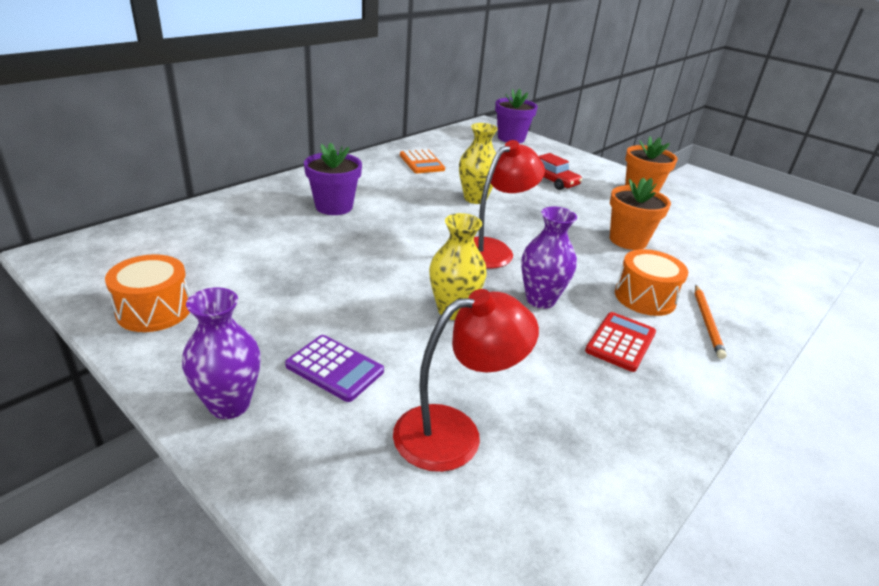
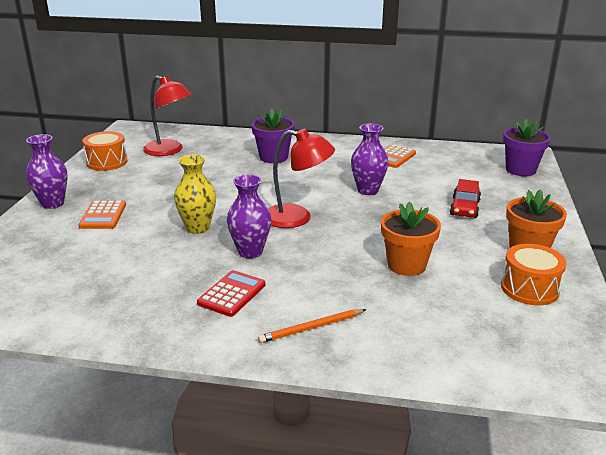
camera: 60 degrees right, 5 degrees down
purple calculator [285,335,384,402] -> orange calculator [78,200,126,229]
red lamp [393,289,539,472] -> red lamp moved to [143,76,192,156]
yellow vase [459,123,498,204] -> purple vase [351,124,388,195]
red calculator [585,312,656,372] -> red calculator turned 60 degrees counterclockwise [197,270,265,317]
orange drum [615,249,688,316] -> orange drum moved to [501,244,567,305]

